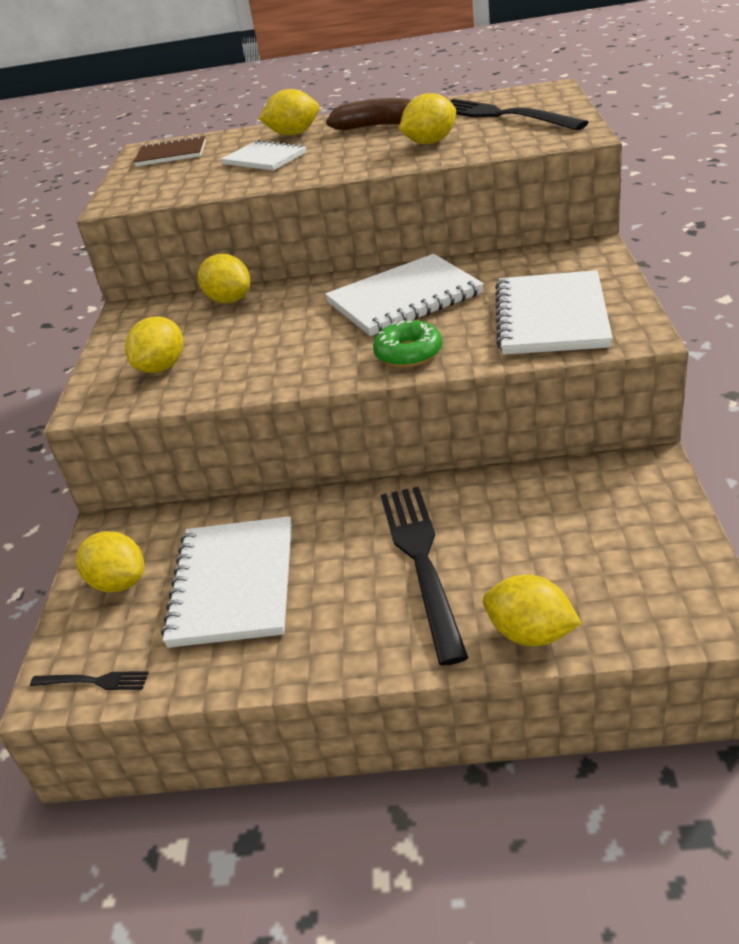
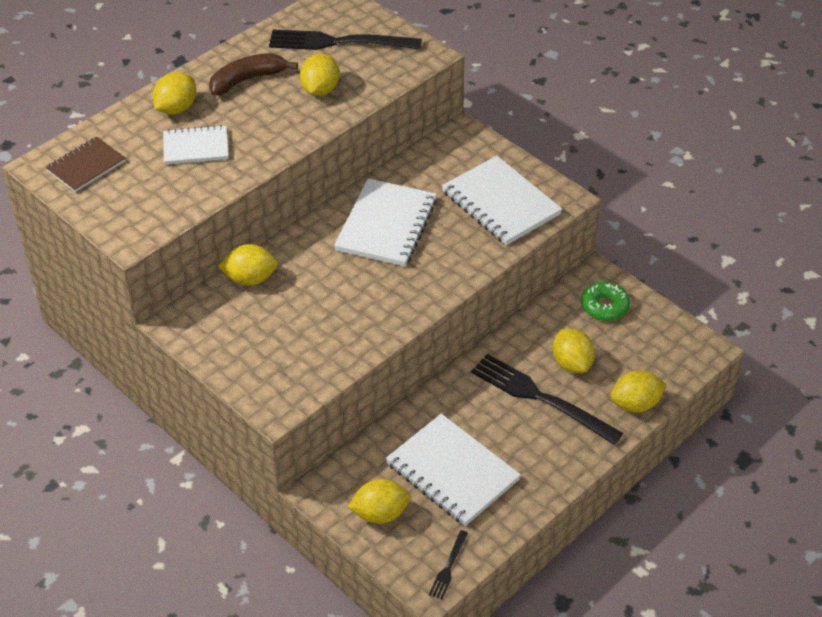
camera: 50 degrees left, 10 degrees up
black fork [30,671,149,690] -> black fork turned 150 degrees clockwise [429,530,468,599]
yellow lemon [125,316,183,373] -> yellow lemon moved to [553,328,595,373]
green donut [373,320,442,367] -> green donut moved to [581,282,630,321]

